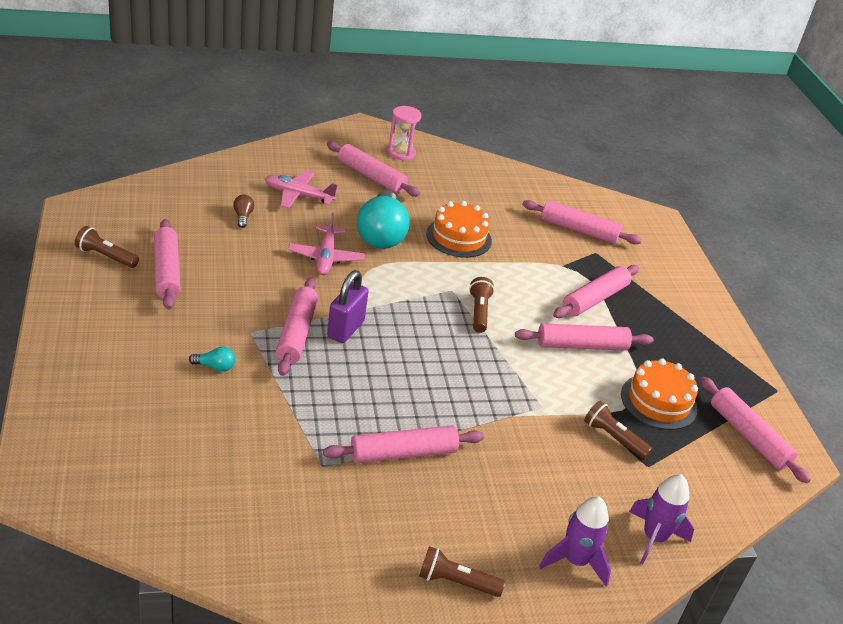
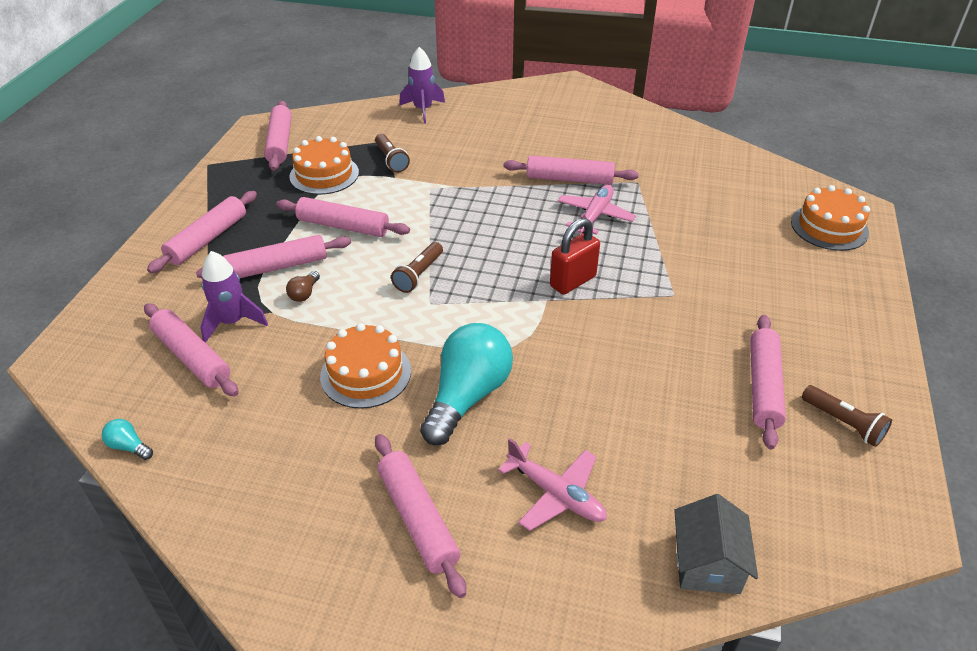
camera: 150 degrees left, 5 degrees up
turquoise light bulb [189,347,235,372] -> turquoise light bulb moved to [102,419,153,460]
brown light bulb [233,195,254,228] -> brown light bulb moved to [286,271,320,302]
pink rolling pin [276,278,318,376] -> pink rolling pin moved to [147,191,257,273]
pink plane [288,213,365,275] -> pink plane moved to [558,185,636,235]
purple padlock [327,270,369,343] -> red padlock [550,218,600,295]
pink hourglass [388,106,421,160] -> none
brown flashlight [419,546,505,597] -> none
purple rocket [539,496,611,587] -> purple rocket moved to [200,251,268,343]
none -> grey house [674,494,758,594]
none -> orange cake [791,185,870,251]

